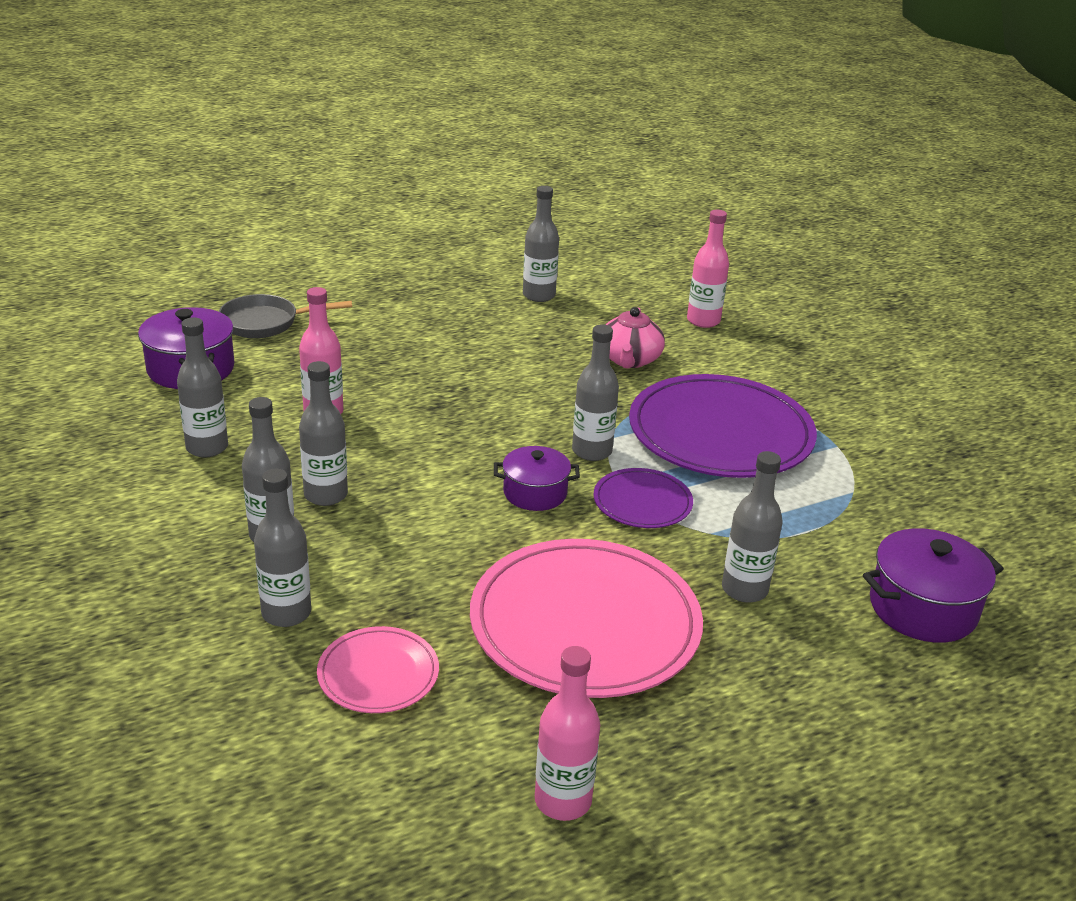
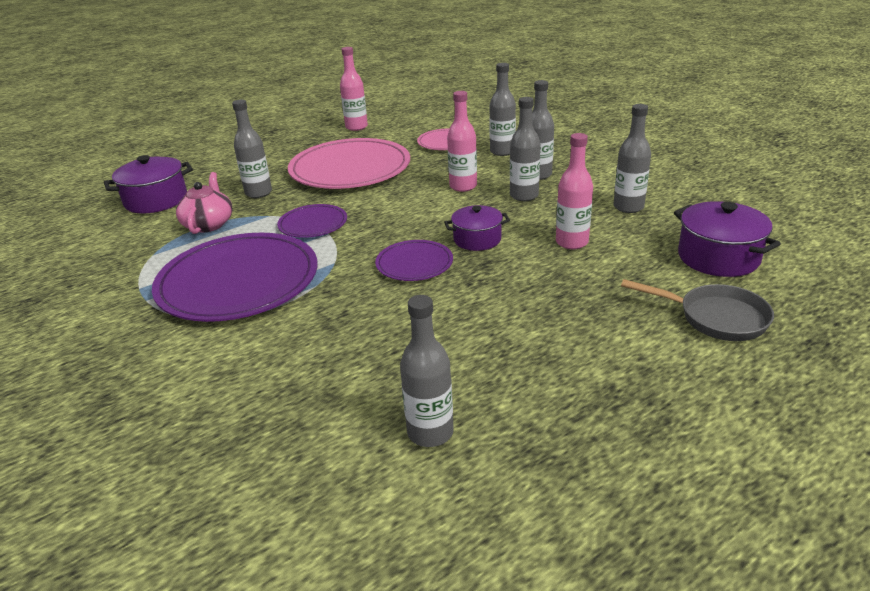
camera: 175 degrees right, 0 degrees up
grey pan [219,294,352,338] -> grey pan turned 45 degrees clockwise [621,279,774,341]
purple pot [494,446,580,511] -> purple pot moved to [444,205,510,251]
grey bottle [572,324,619,461] -> none
pink teapot [606,307,665,369] -> pink teapot moved to [176,172,233,234]
pink bottle [687,210,729,328] -> pink bottle moved to [447,91,477,192]
none -> purple plate [375,240,453,281]

